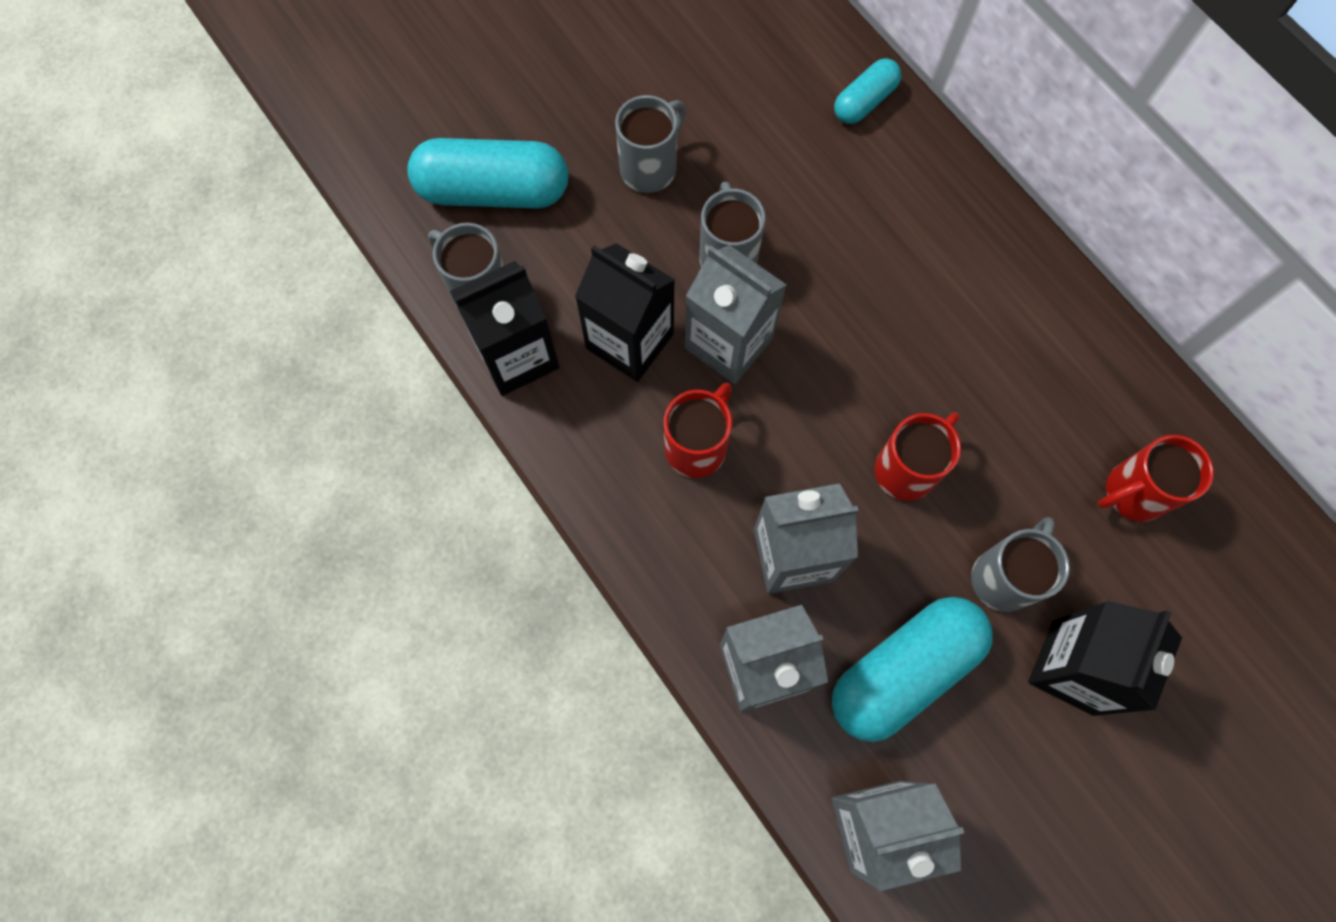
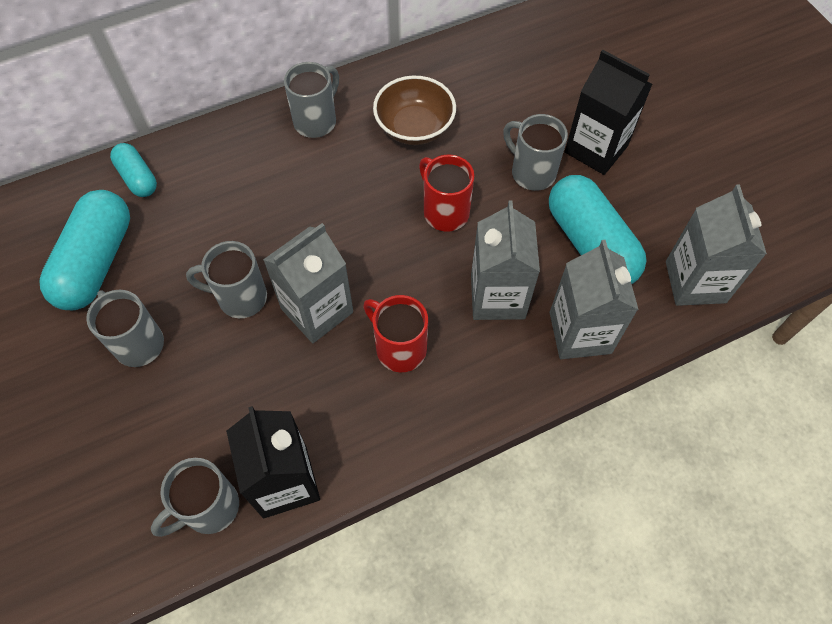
camera: 80 degrees left, 10 degrees down
turquoise capsule [407,138,569,209] -> turquoise capsule moved to [40,190,130,310]
black carton [575,243,675,382] -> none
red mug [1098,435,1214,522] -> none
none -> grey mug [284,62,339,138]
none -> brown bowl [373,76,456,145]

